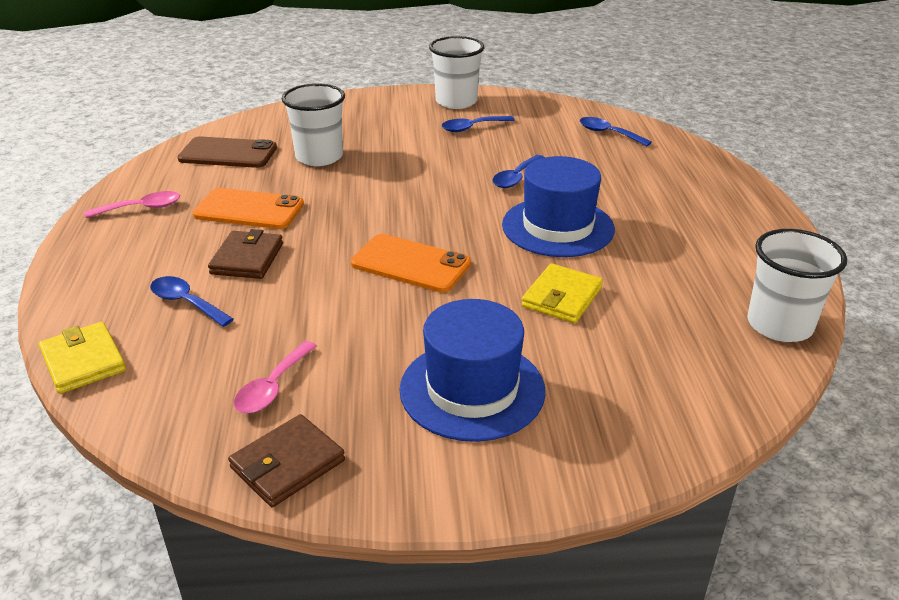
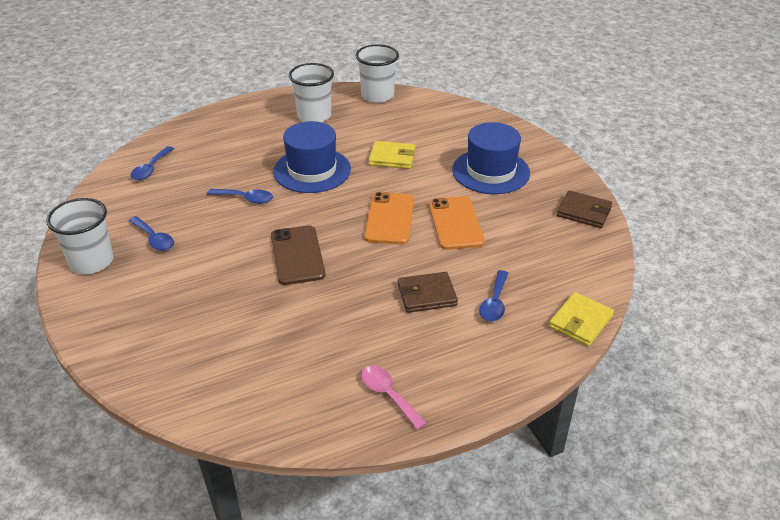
camera: 110 degrees left, 5 degrees up
brown phone [177,136,277,168] -> brown phone moved to [271,226,326,285]
orange phone [193,188,304,229] -> orange phone moved to [429,196,485,250]
pink spoon [234,341,317,413] -> none
white cup [282,83,345,166] -> white cup moved to [289,63,334,122]

